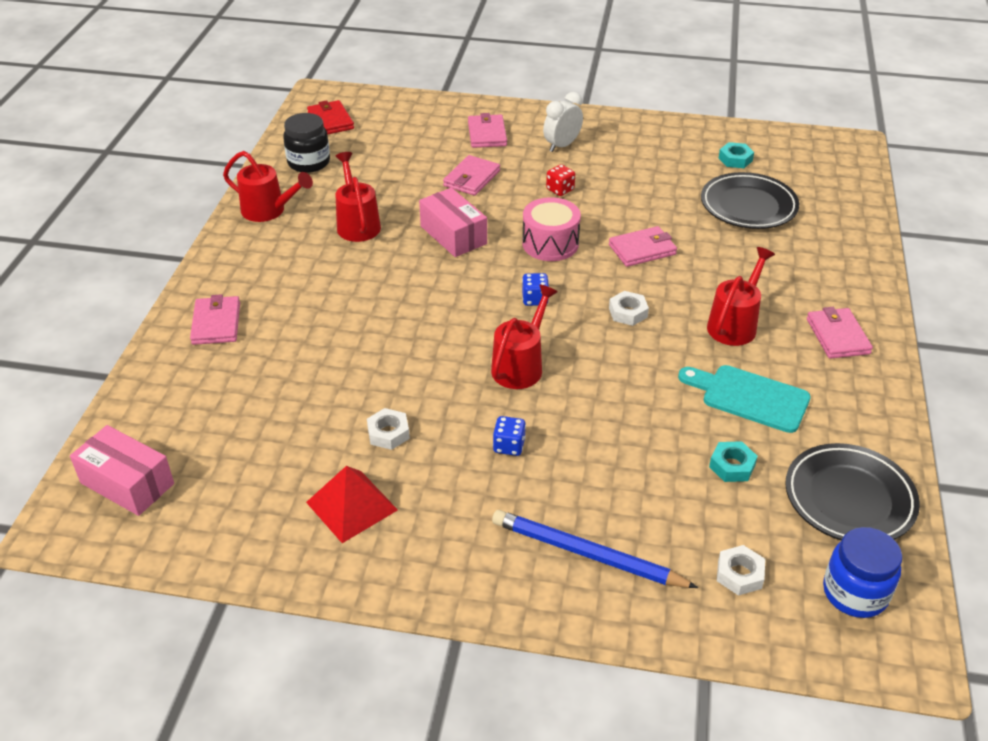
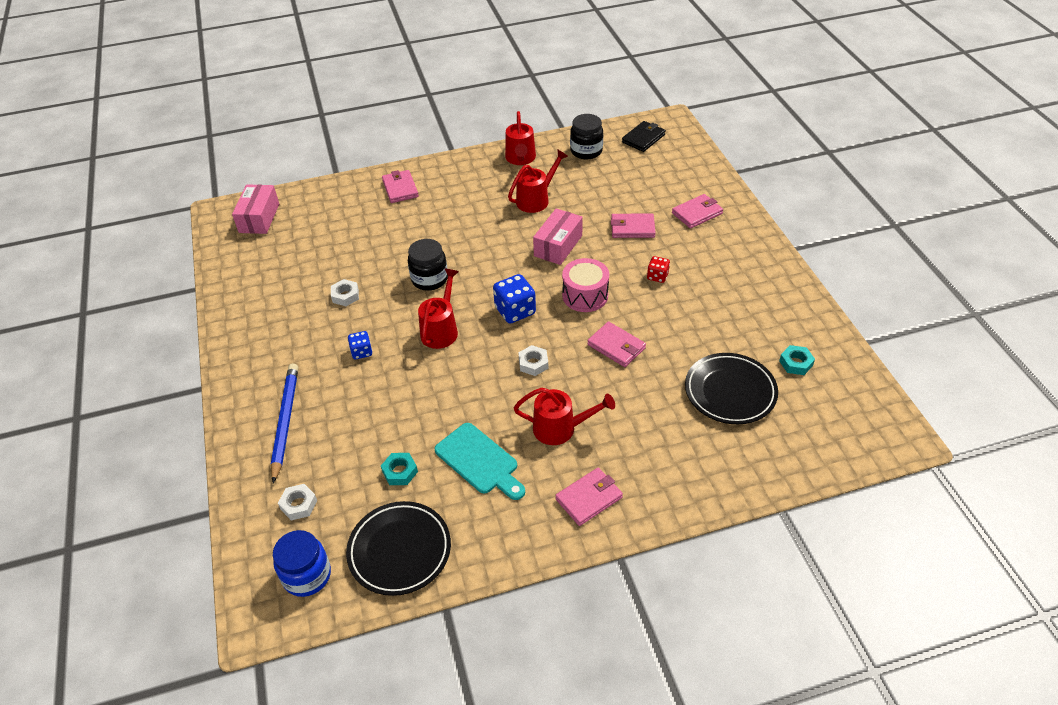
camera: 65 degrees right, 5 degrees up
pink wallet [190,294,240,345] -> pink wallet turned 75 degrees counterclockwise [382,170,419,203]
red pyramid [306,466,398,543] -> none
red wallet [307,100,354,135] -> black wallet [622,121,666,152]
red watering can [491,284,558,389] -> red watering can turned 75 degrees counterclockwise [418,269,459,349]
blue dice [522,273,549,306] -> blue dice [493,274,536,323], size x1.72
white clock [543,92,583,152] -> none
turquoise cutting board [678,365,811,433] -> turquoise cutting board turned 135 degrees clockwise [435,423,525,500]
none -> black jar [408,239,448,291]

